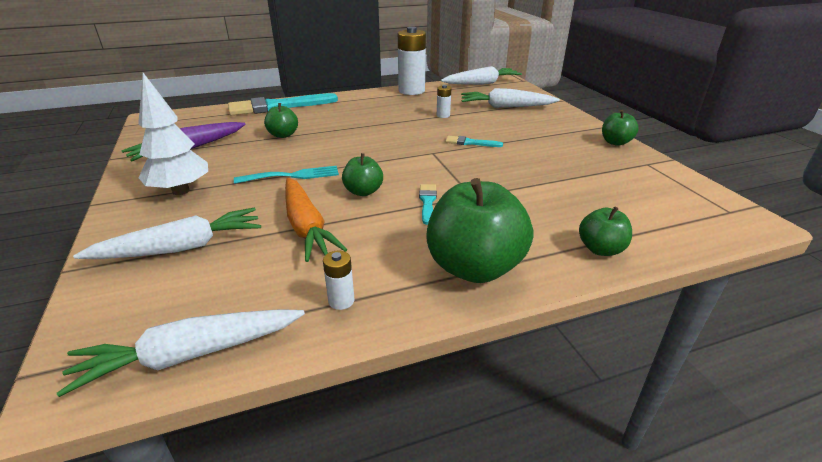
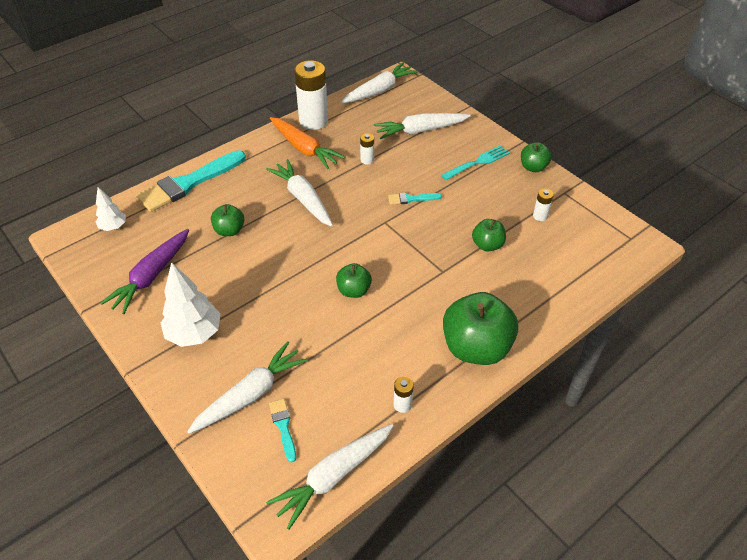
camera: 20 degrees left, 15 degrees up
turquoise fork [234,166,339,184] -> turquoise fork moved to [441,145,510,180]
orange carrot [285,178,347,262] -> orange carrot moved to [270,117,345,169]
turquoise brush [419,184,437,225] -> turquoise brush moved to [269,399,296,463]
green apple [579,206,632,256] -> green apple moved to [472,219,506,252]
none -> white tree [96,187,126,231]
none -> white carrot [266,159,333,227]
none -> white battery [533,188,554,221]

